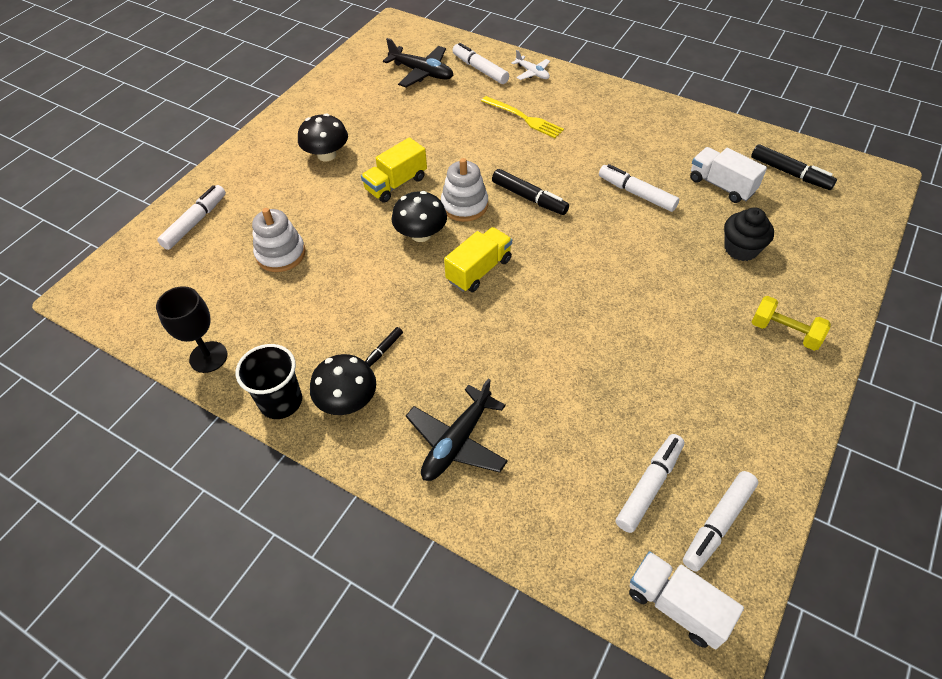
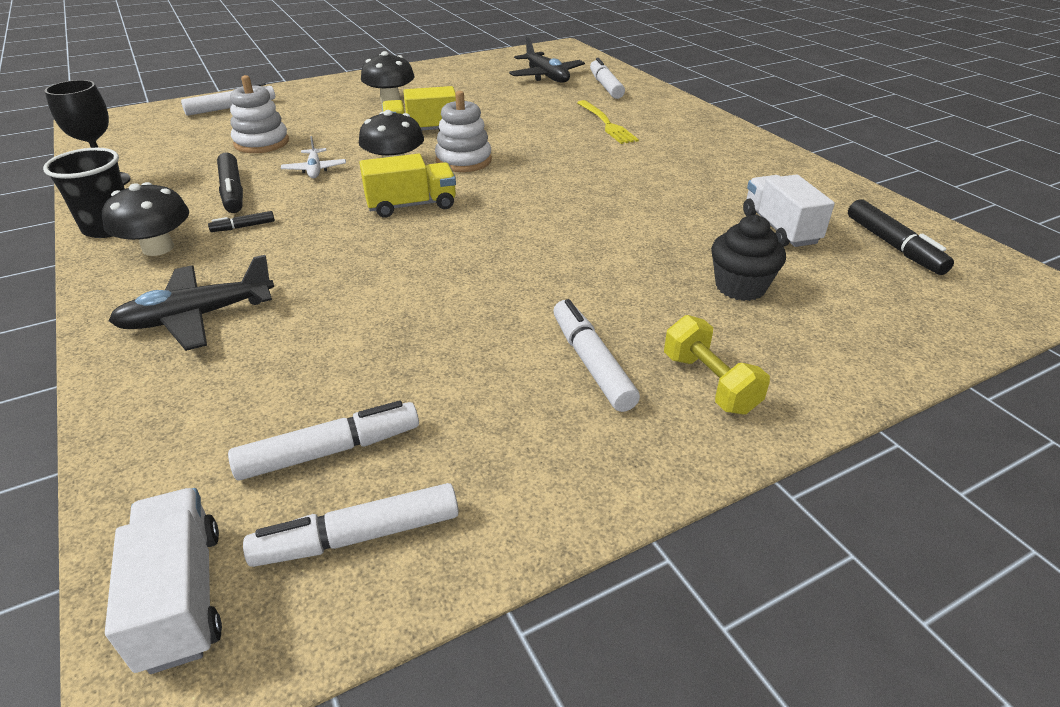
camera: 30 degrees right, 15 degrees down
black marker [492,169,569,215] -> black marker moved to [217,153,243,213]
white plane [512,50,550,80] -> white plane moved to [281,136,346,178]
white marker [599,164,679,212] -> white marker moved to [553,299,640,412]

